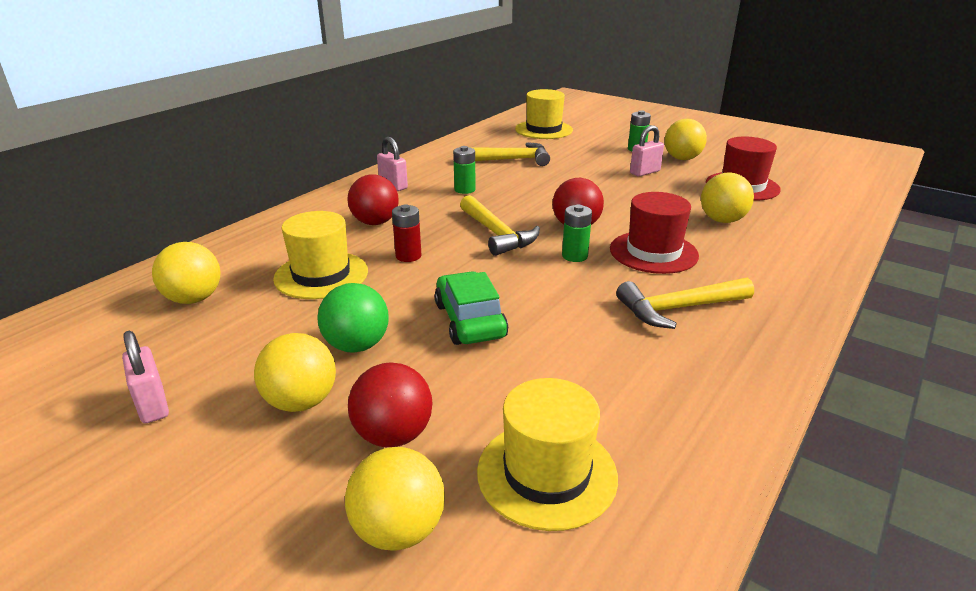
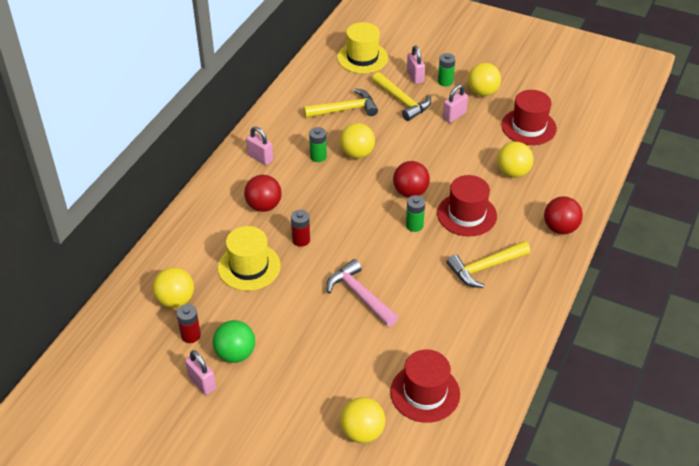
camera: 10 degrees left, 15 degrees up
yellow ball [254,333,336,412] -> yellow ball moved to [340,123,375,158]
green ball [317,283,389,353] -> green ball moved to [213,320,255,363]
red ball [348,362,432,447] -> red ball moved to [544,196,583,234]
green car [434,271,508,345] -> pink hammer [326,259,398,327]
yellow hammer [460,195,540,256] -> yellow hammer moved to [372,72,431,121]
yellow hat [477,378,618,531] -> red hat [390,349,460,423]
none -> red battery [177,304,201,343]
none -> pink padlock [407,46,425,84]

